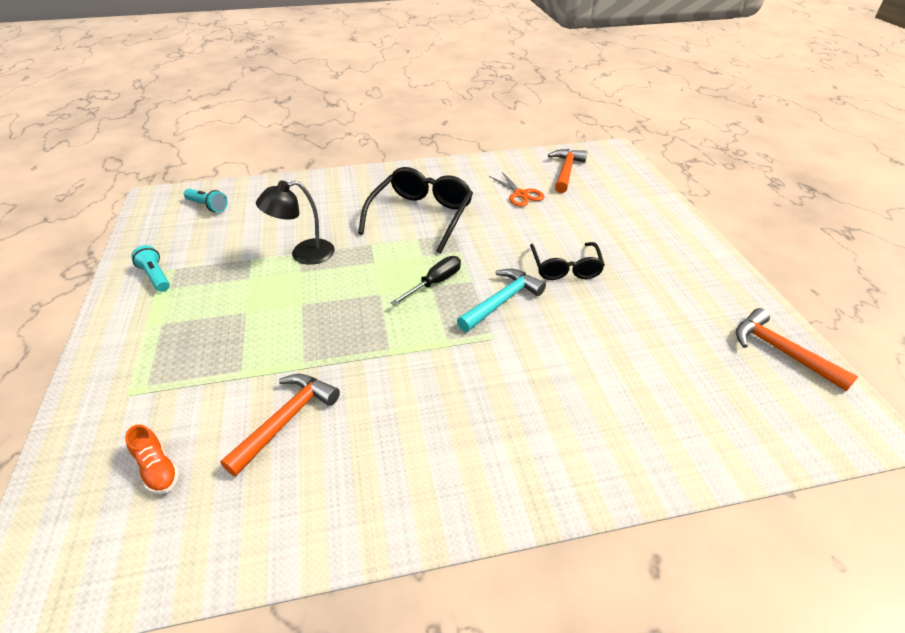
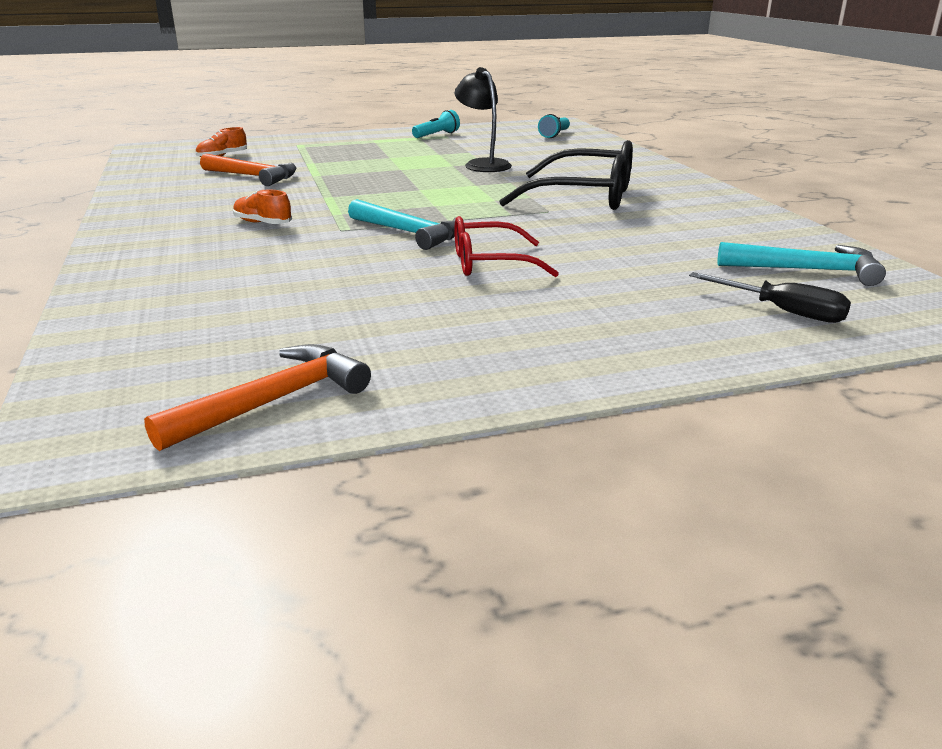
camera: 85 degrees right, 15 degrees down
black screwdriver [390,256,461,306] -> black screwdriver moved to [689,272,851,323]
orange scissors [489,172,545,207] -> none
black glasses [530,242,605,280] -> red glasses [454,216,559,277]
orange hammer [548,149,587,193] -> turquoise hammer [718,242,886,286]
none -> orange shoe [233,189,292,224]

